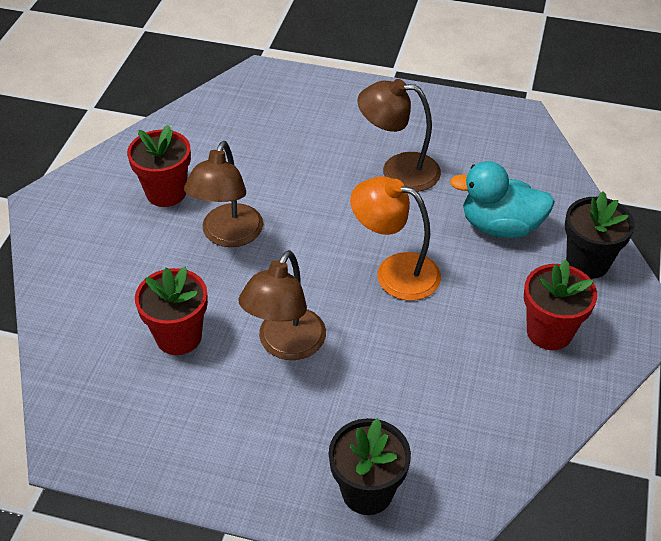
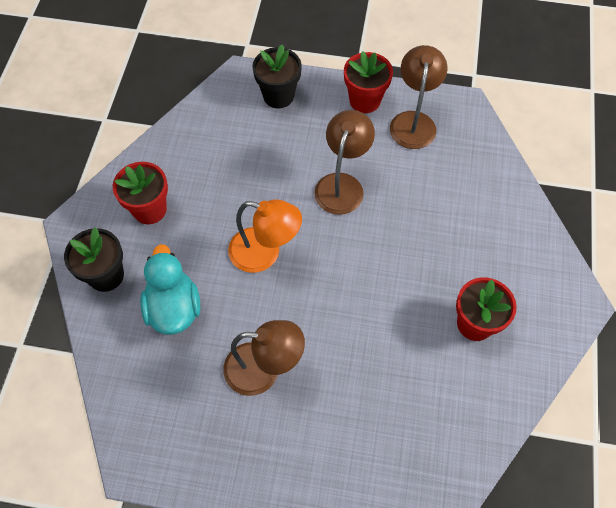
camera: 175 degrees right, 15 degrees up
red flower pot [135,267,208,355] -> red flower pot moved to [344,51,393,113]
brown lamp [184,141,263,247] -> brown lamp moved to [390,45,447,149]
turquoise duck [450,161,555,238] -> turquoise duck turned 105 degrees counterclockwise [140,244,201,335]

